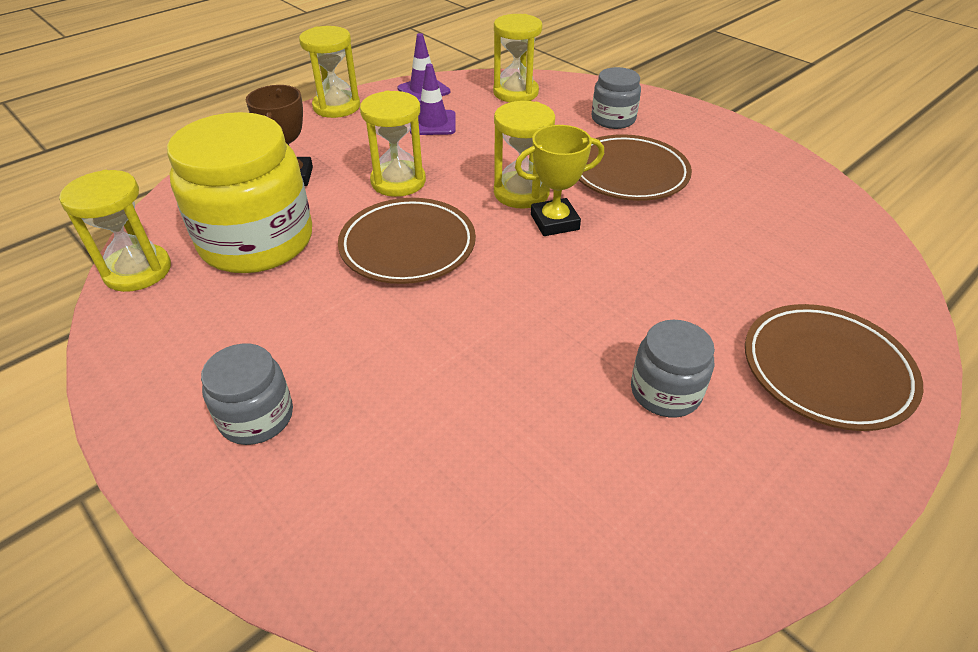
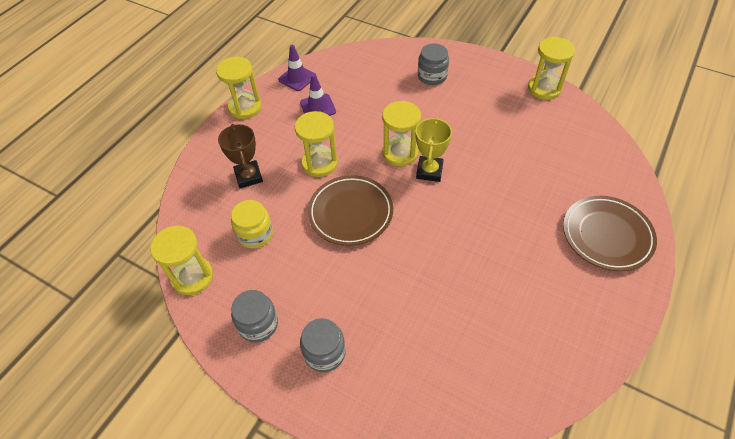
camera: 15 degrees left, 10 degrees up
yellow jar [167,112,312,273] -> yellow jar [231,200,273,248], size x0.50
yellow hourglass [493,14,542,102] -> yellow hourglass moved to [528,37,575,100]
yellow trophy [515,125,604,236] -> yellow trophy turned 45 degrees counterclockwise [416,117,452,182]
brown plate [579,134,692,201] -> none
grey jar [631,320,715,417] -> grey jar moved to [231,290,278,342]

